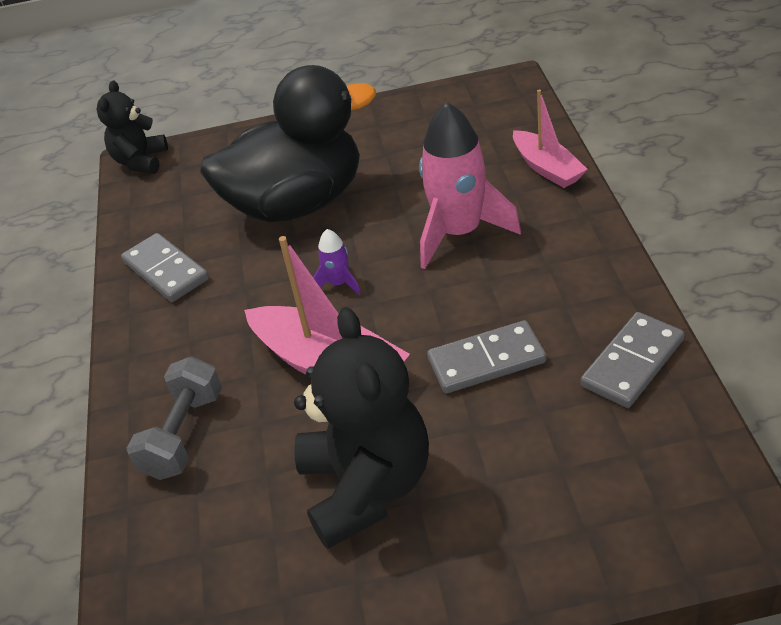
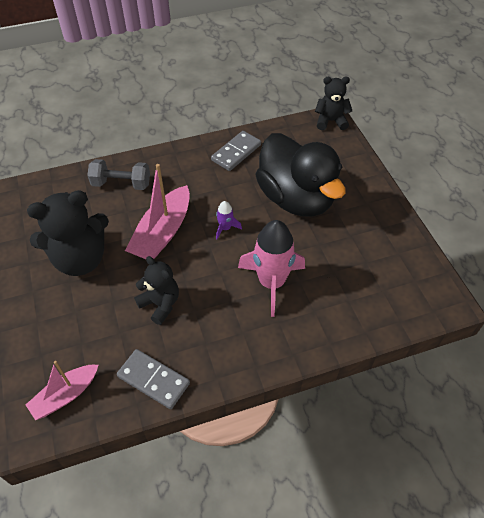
camera: 75 degrees right, 10 degrees up
grey domino [427,320,546,393] -> black teddy bear [134,256,179,325]
pink boat [513,89,588,188] -> pink boat moved to [26,361,99,420]

